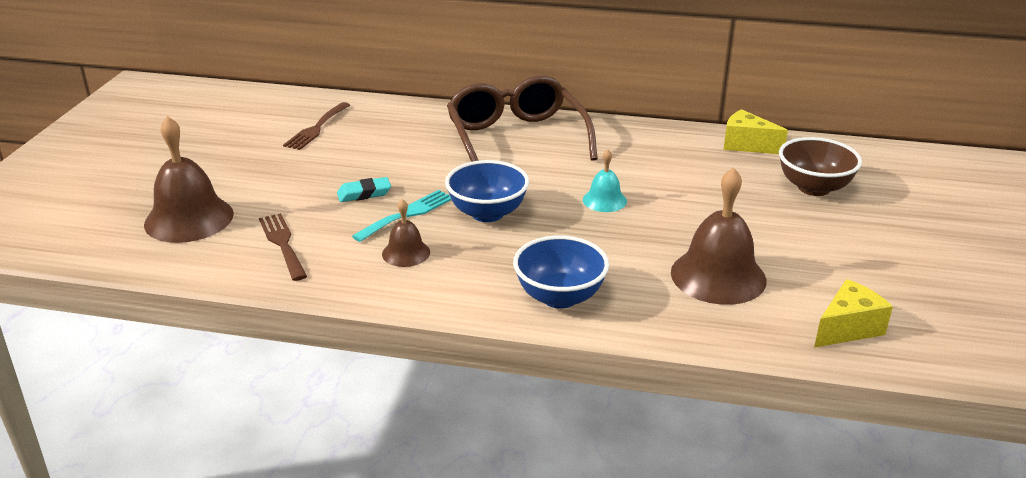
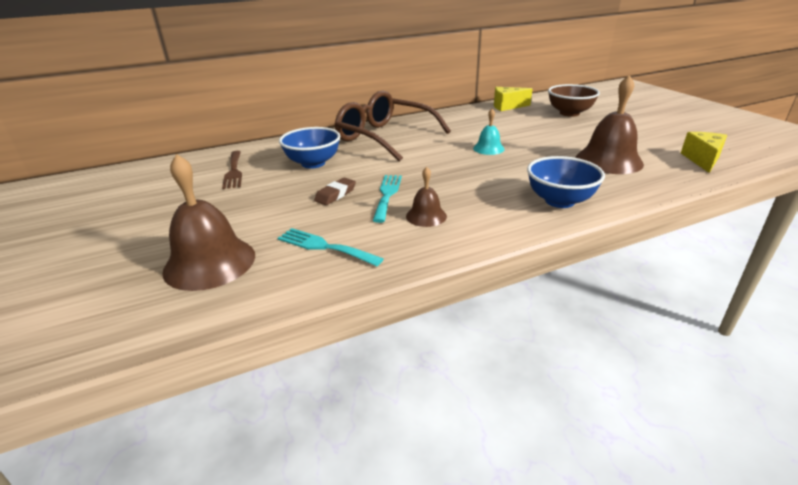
camera: 35 degrees left, 0 degrees up
brown fork [259,213,307,281] -> turquoise fork [278,228,383,266]
turquoise eraser [337,177,391,202] -> brown eraser [314,178,356,205]
blue bowl [445,160,529,222] -> blue bowl moved to [279,127,340,169]

